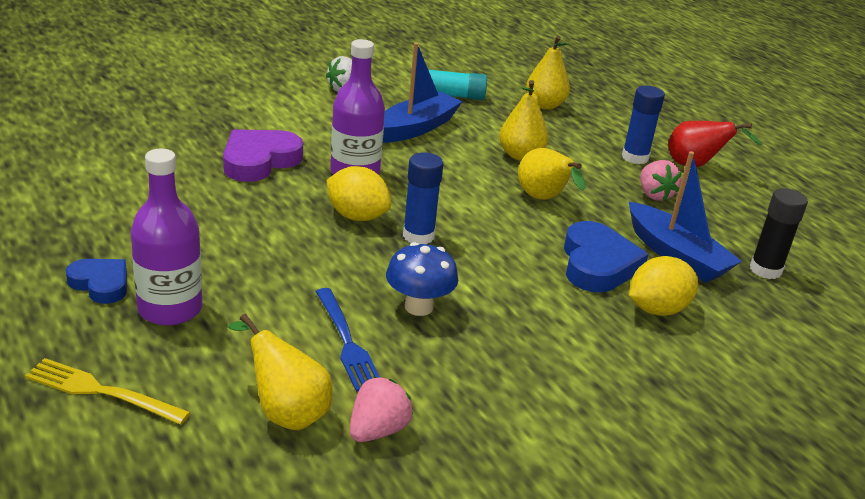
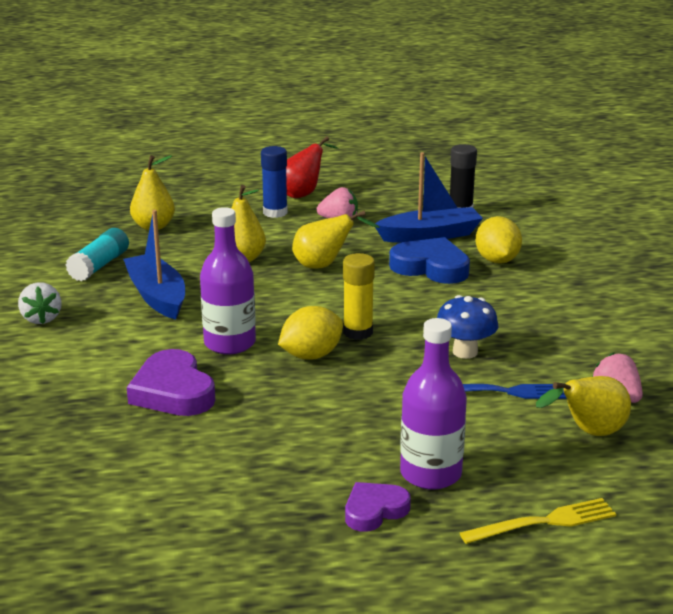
camera: 65 degrees left, 5 degrees down
yellow fork [25,358,191,425] -> yellow fork turned 150 degrees counterclockwise [460,498,616,544]
blue heart [66,259,127,304] -> purple heart [345,482,411,532]
blue glue stick [403,152,443,244] -> yellow glue stick [343,253,375,340]

